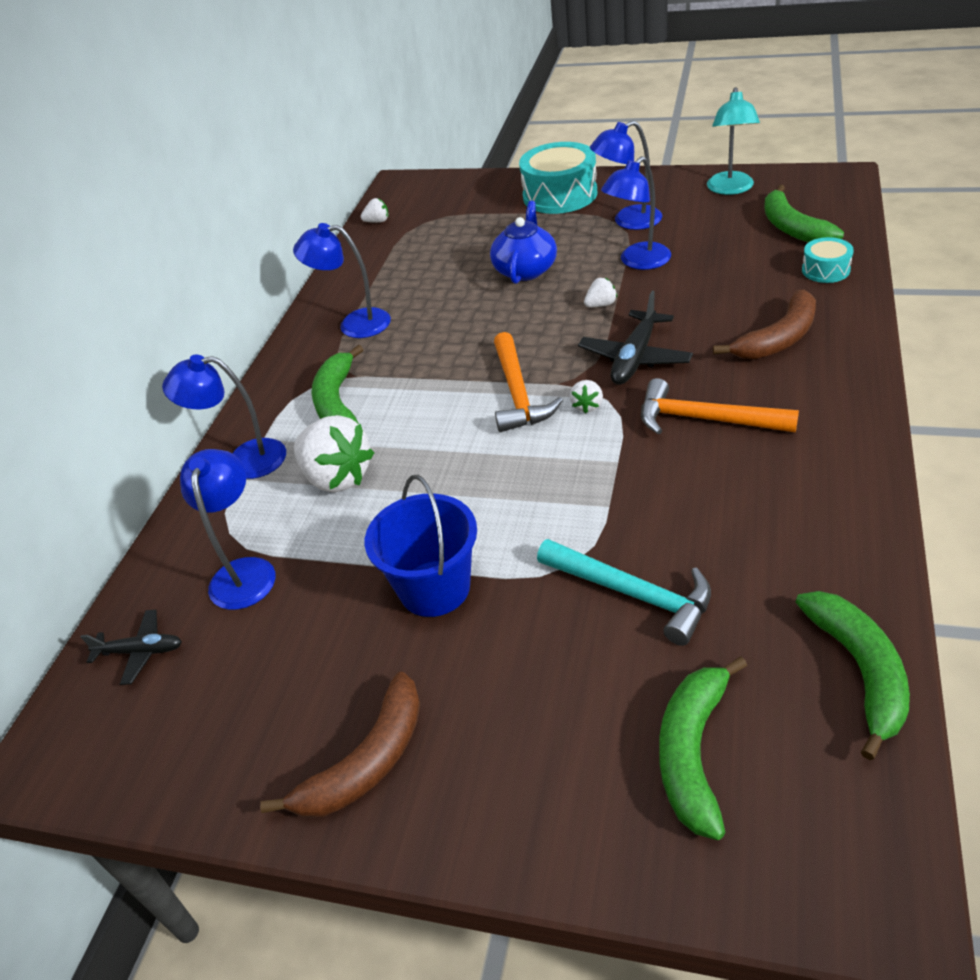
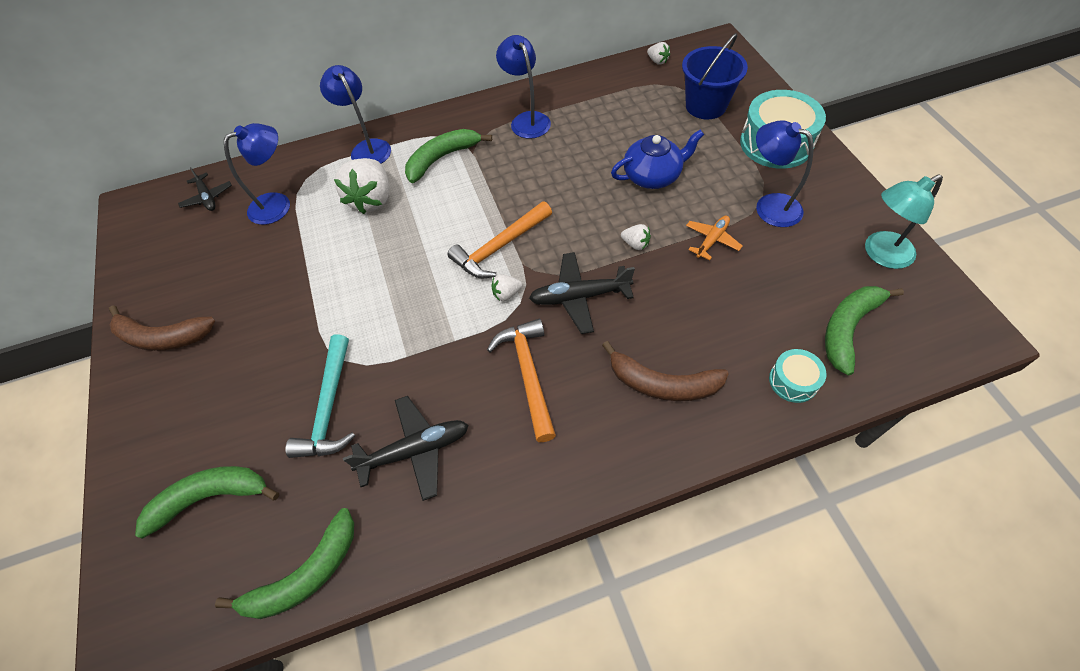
camera: 55 degrees right, 15 degrees up
blue bucket [365,475,477,617] -> blue bucket moved to [682,33,748,119]
blue lamp [601,156,671,270] -> orange plane [686,216,743,260]
none -> black plane [343,396,469,501]

